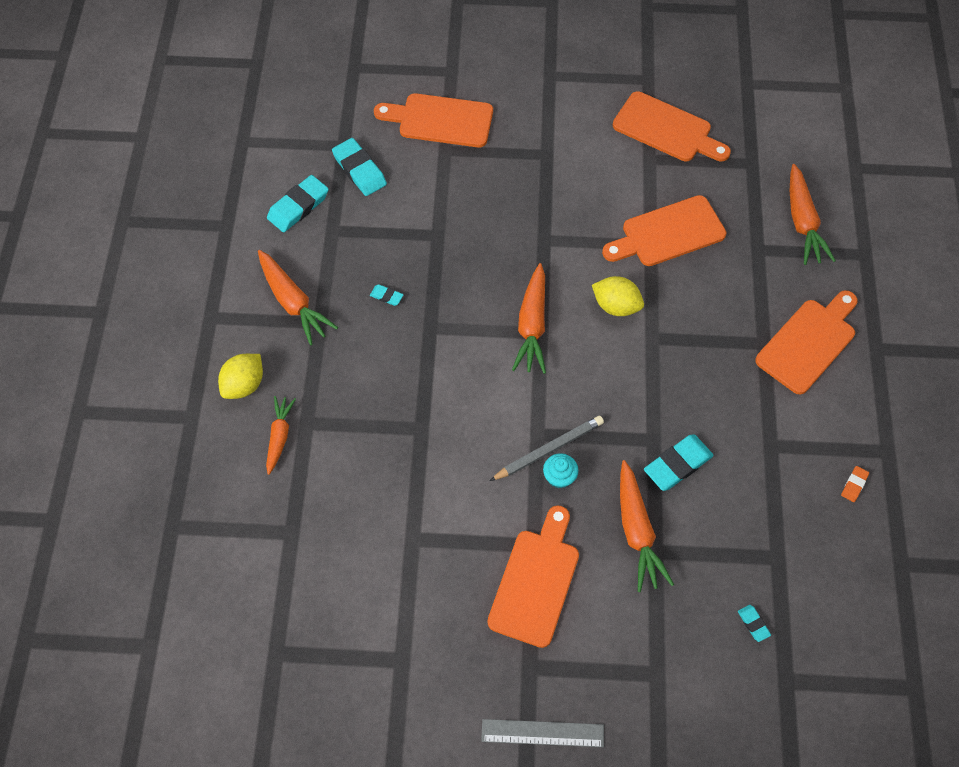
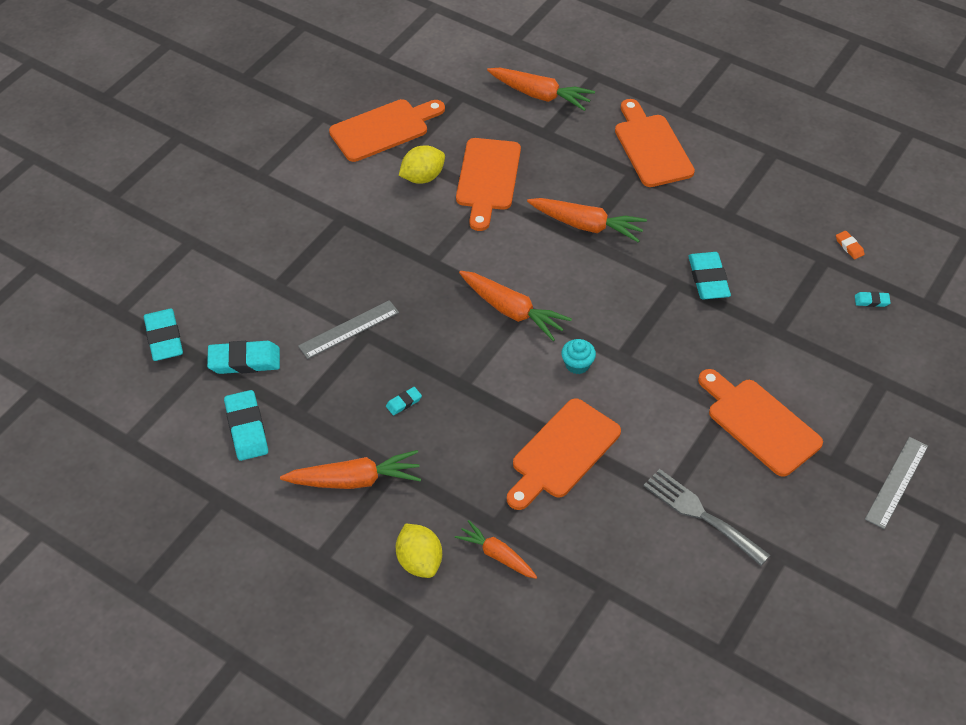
camera: 60 degrees left, 10 degrees down
orange cutting board [374,93,493,147] -> orange cutting board moved to [507,398,621,510]
grey pencil [490,415,604,481] -> none
turquoise cupcake [543,453,579,489] -> turquoise cupcake moved to [561,339,596,374]
yellow lemon [592,276,644,316] -> yellow lemon moved to [399,145,445,184]
orange carrot [620,460,674,592] -> orange carrot moved to [527,198,647,242]
orange eraser [841,466,869,502] -> orange eraser moved to [836,231,865,259]
none -> turquoise eraser [144,309,183,361]
none -> grey ruler [298,300,399,359]
none -> grey fork [644,469,770,566]

